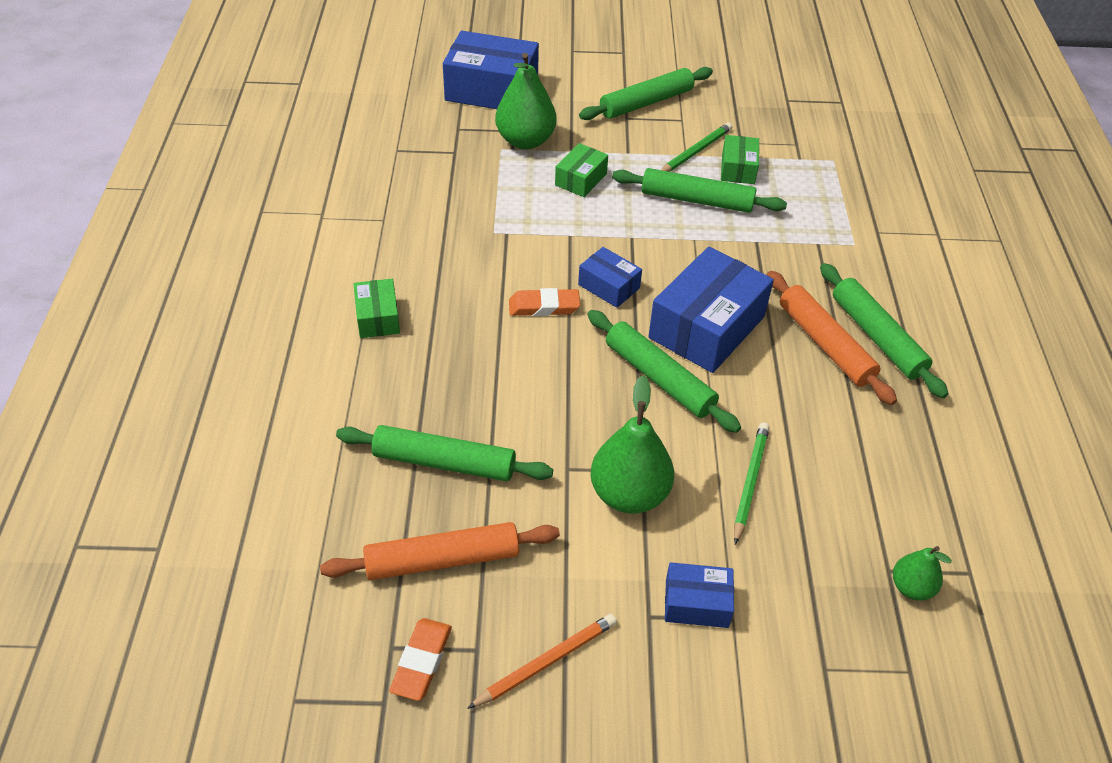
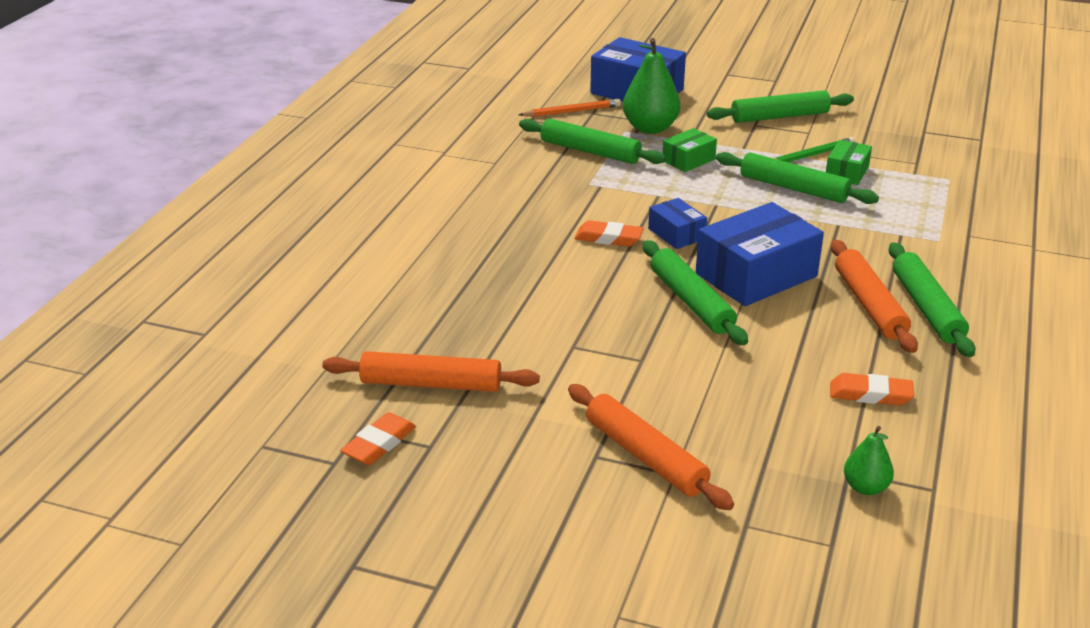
camera: 20 degrees right, 15 degrees down
green rolling pin [336,425,553,481] -> green rolling pin moved to [519,119,666,164]
green box [353,279,400,338] -> none
orange pencil [467,614,617,709] -> orange pencil moved to [519,99,621,117]
green pear [591,375,674,514] -> none
blue box [665,562,734,628] -> orange rolling pin [568,384,734,510]
green pencil [734,422,769,544] -> none
none -> orange eraser [830,373,914,406]

